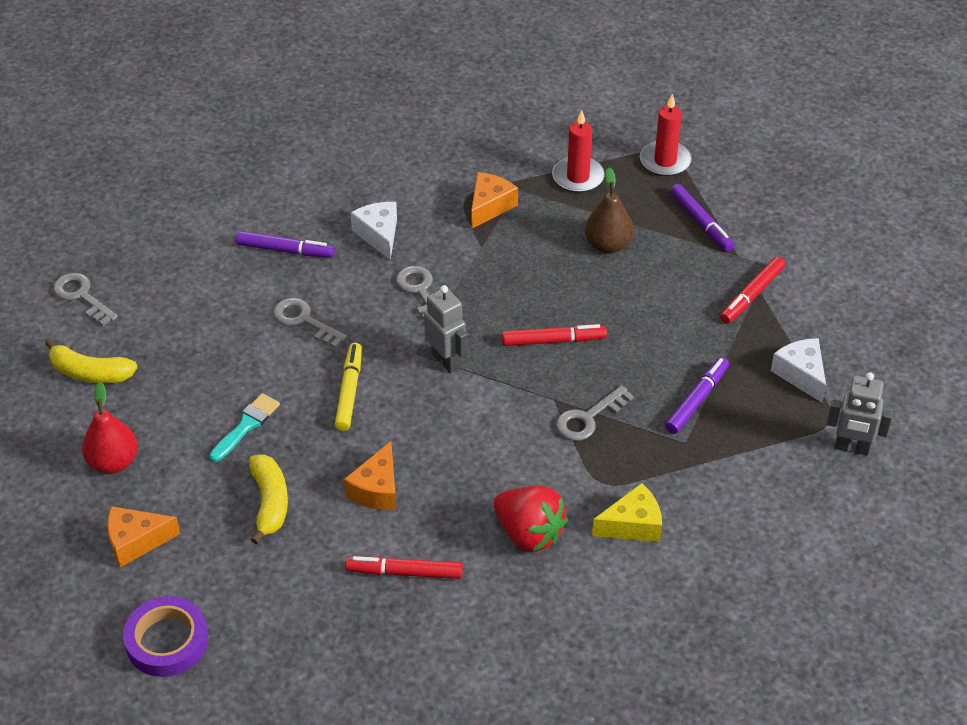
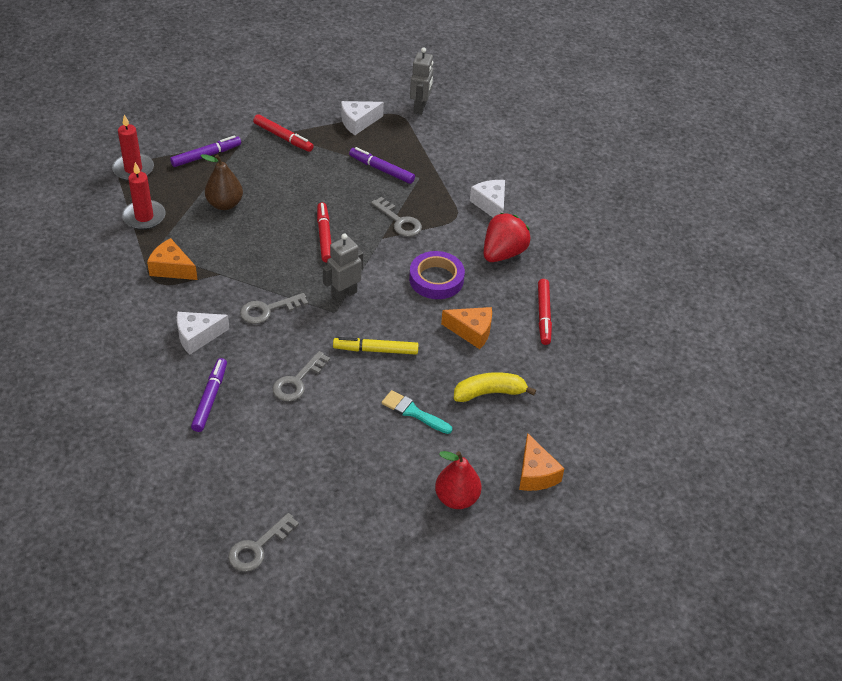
camera: 95 degrees left, 0 degrees up
yellow banana [45,339,138,383] -> none
purple tape [123,596,208,677] -> purple tape moved to [409,251,465,299]
yellow cheese [592,483,662,542] -> white cheese [470,180,505,217]

